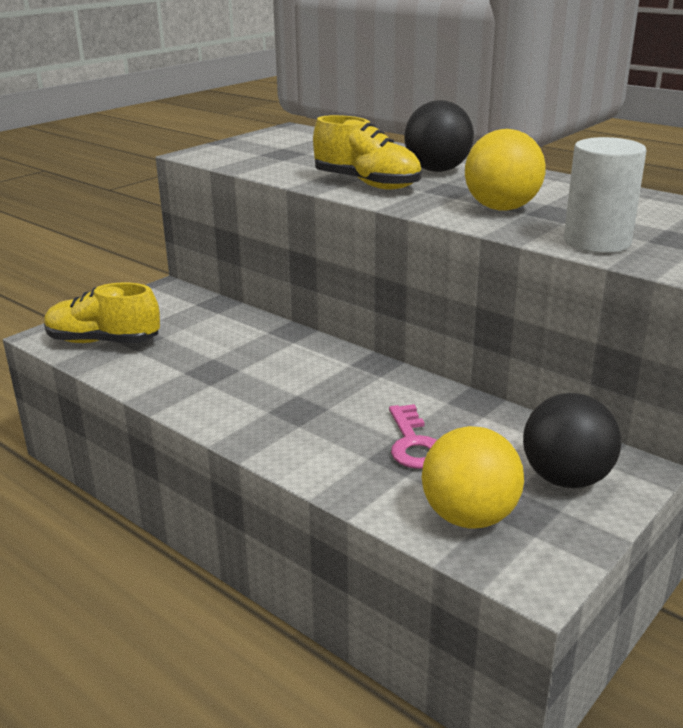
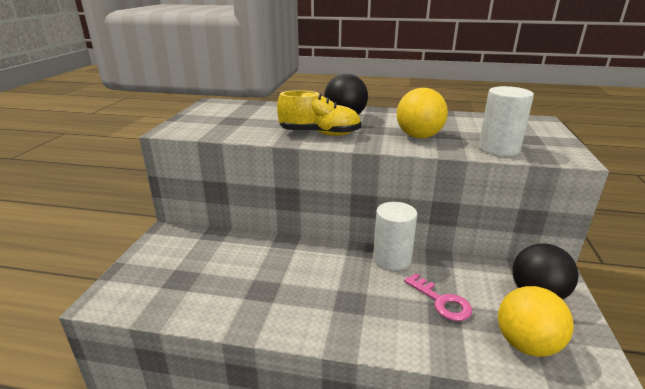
camera: 30 degrees left, 0 degrees up
yellow shoe [44,283,160,343] -> none
none -> white cylinder [373,202,417,271]

